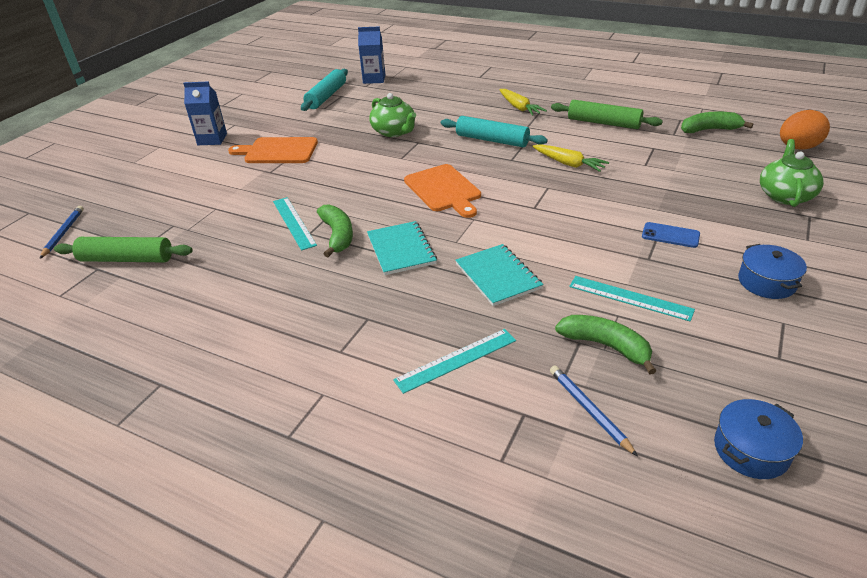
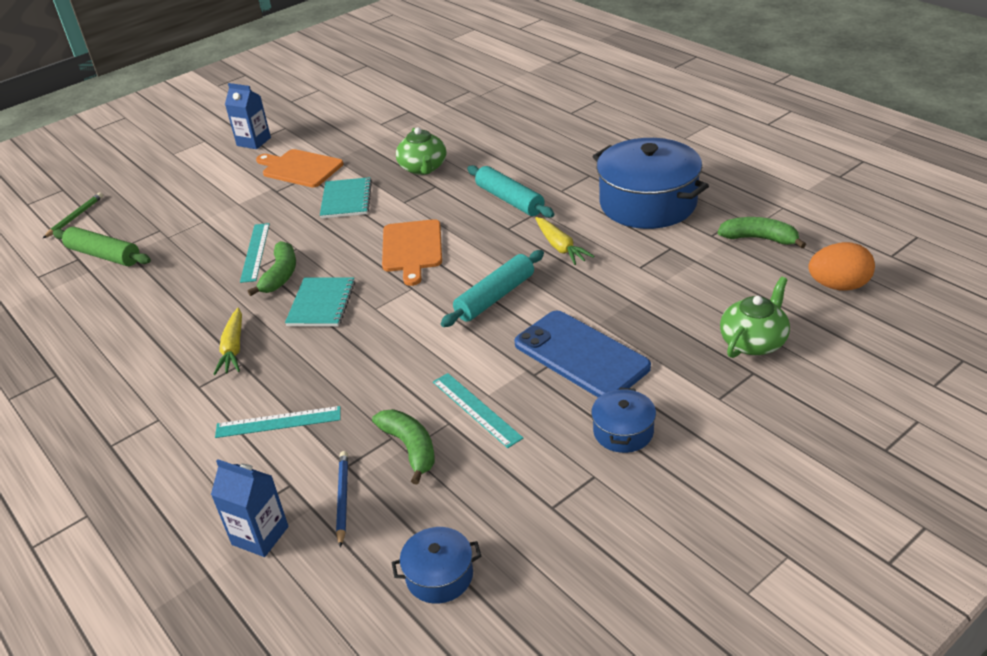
camera: 25 degrees right, 0 degrees up
blue pencil [40,206,84,259] -> green pencil [43,192,103,238]
turquoise rolling pin [301,69,348,111] -> turquoise rolling pin moved to [440,250,544,327]
blue carton [358,26,385,84] -> blue carton moved to [211,459,289,557]
turquoise notebook [455,244,544,306] -> turquoise notebook moved to [320,177,372,218]
yellow carrot [499,89,547,116] -> yellow carrot moved to [213,308,242,375]
green rolling pin [551,100,663,129] -> blue pot [592,138,709,229]
blue phone [642,222,700,248] -> blue phone [514,311,651,398], size x2.23

